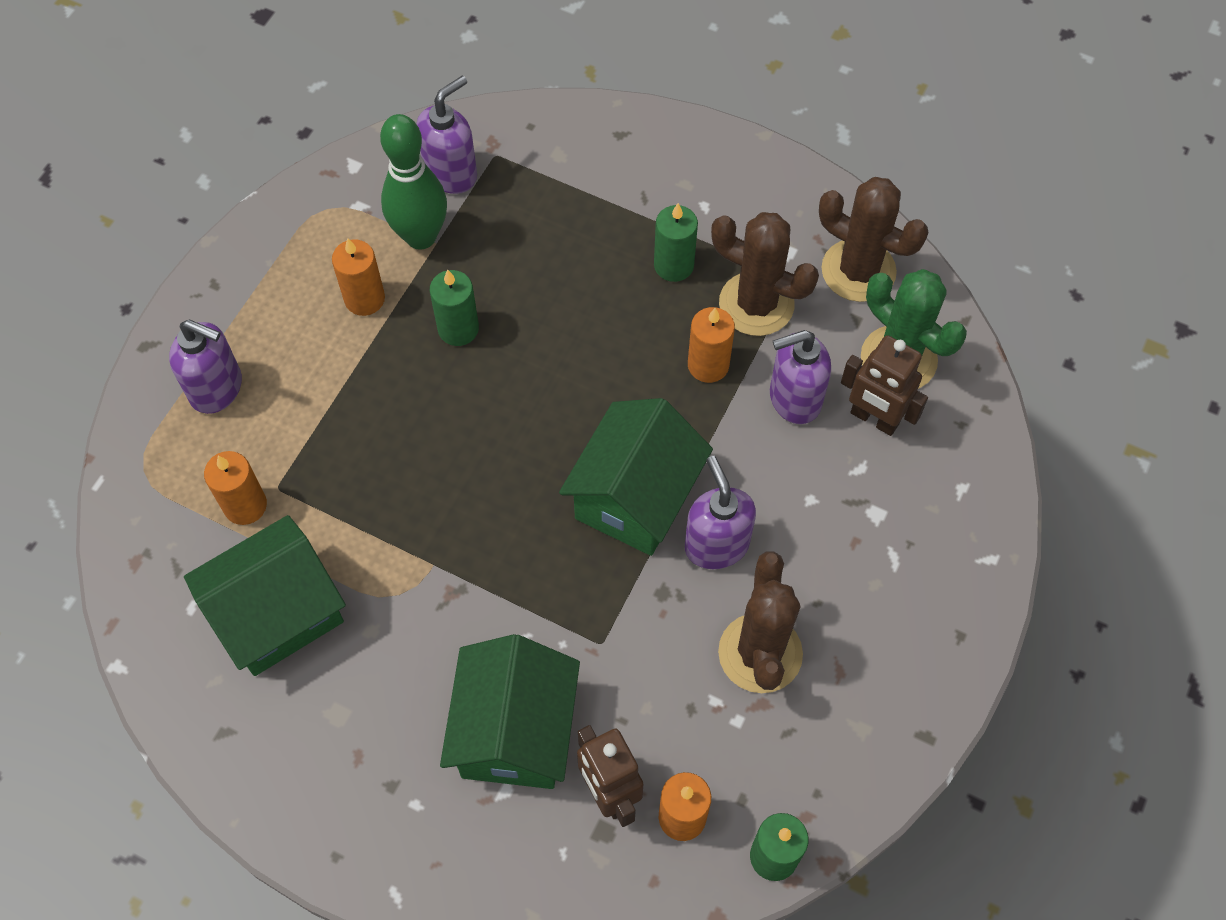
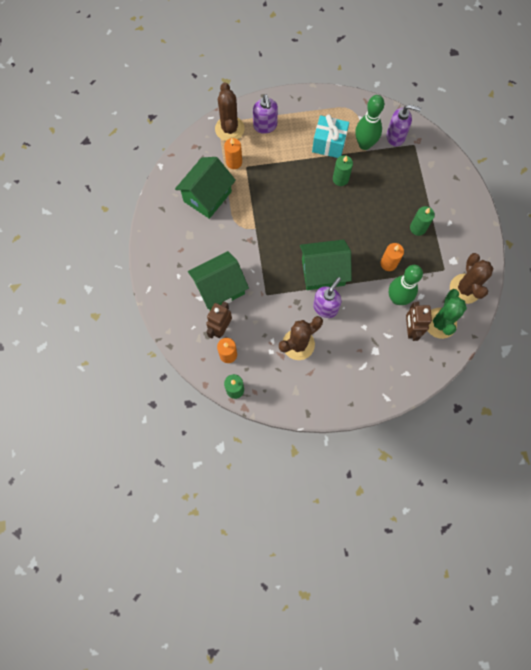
camera: 55 degrees right, 10 degrees up
green house [184,515,346,676] -> green house turned 75 degrees counterclockwise [175,157,236,219]
orange candle [332,238,385,316] -> turquoise gift [312,114,349,158]
brown cactus [711,212,819,336] -> brown cactus moved to [215,83,244,141]
purple soap dispenser [770,330,831,424] -> green bowling pin [389,265,423,305]

